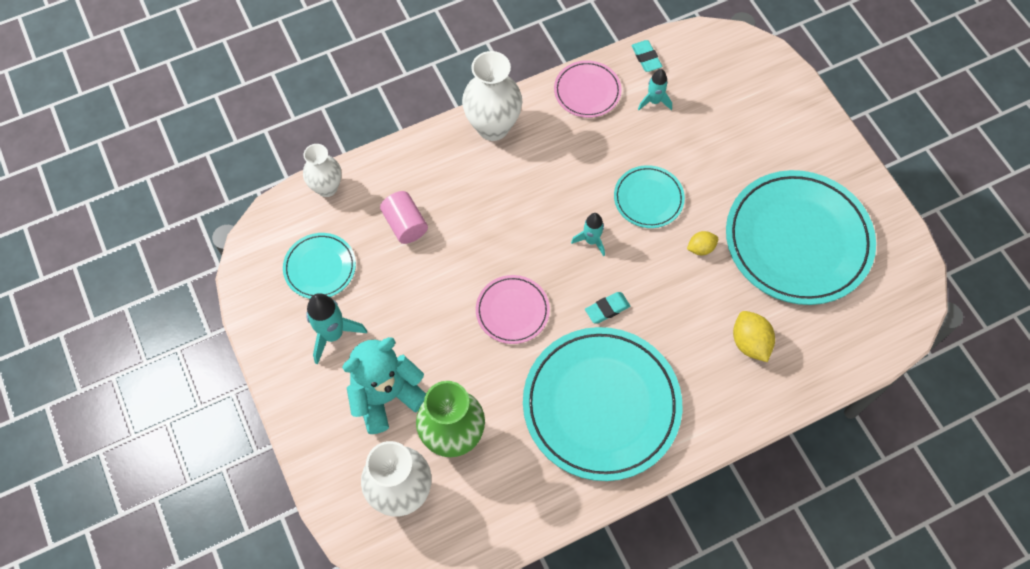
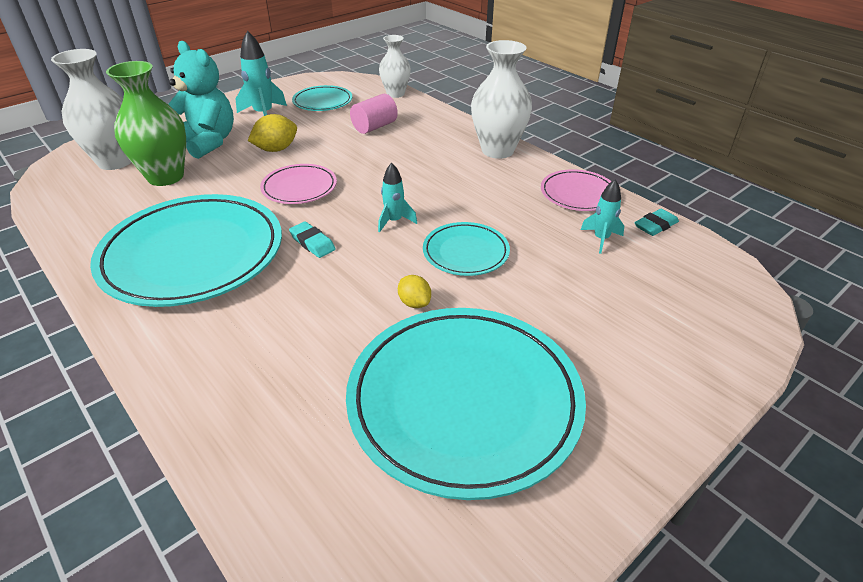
camera: 75 degrees right, 25 degrees down
yellow lemon [733,311,775,362] -> yellow lemon moved to [248,114,297,152]

